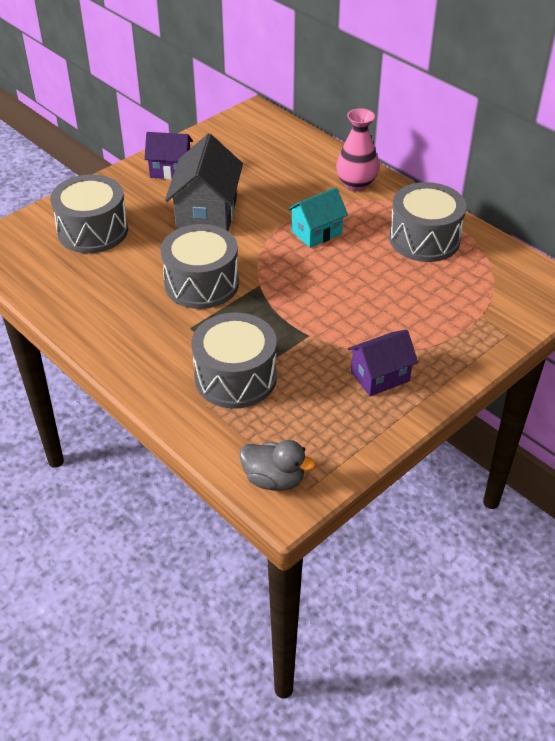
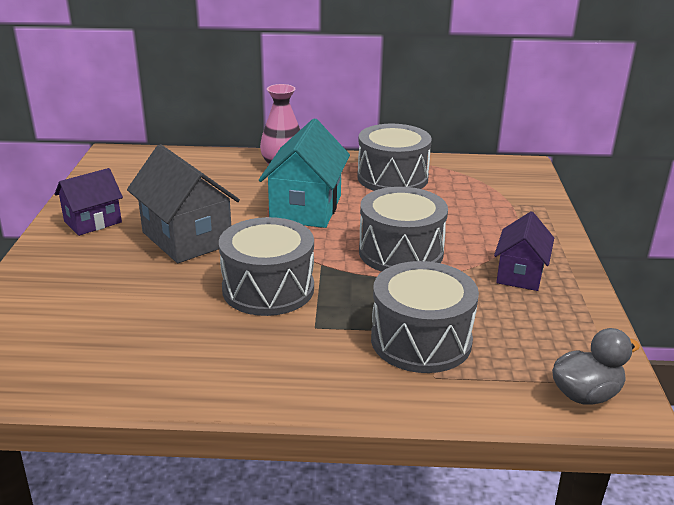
camera: 45 degrees left, 15 degrees down
grey drum [50,174,128,253] -> grey drum moved to [359,187,448,272]
turquoise house [287,187,348,248] -> turquoise house [259,119,350,228], size x1.61

